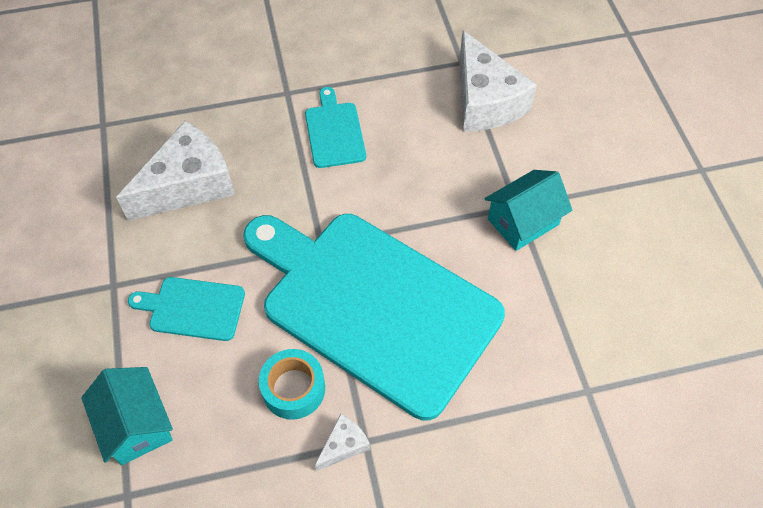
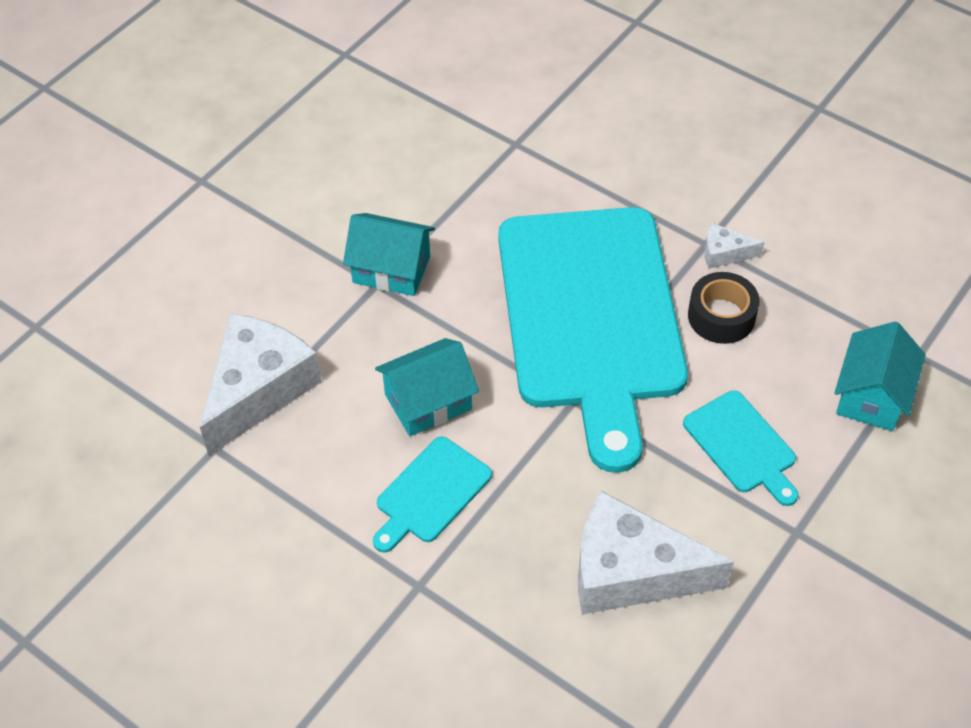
camera: 130 degrees left, 5 degrees down
turquoise tape [259,349,325,419] -> black tape [688,272,760,344]
none -> turquoise house [375,338,479,436]

